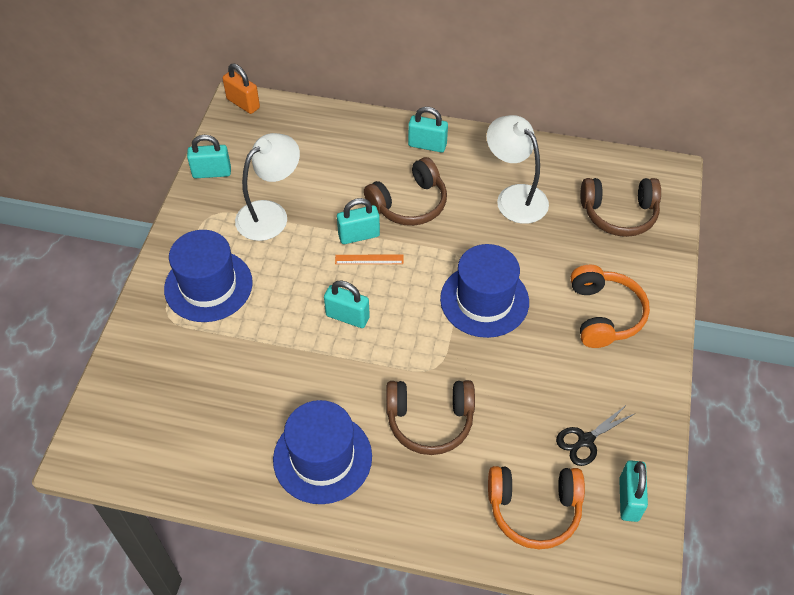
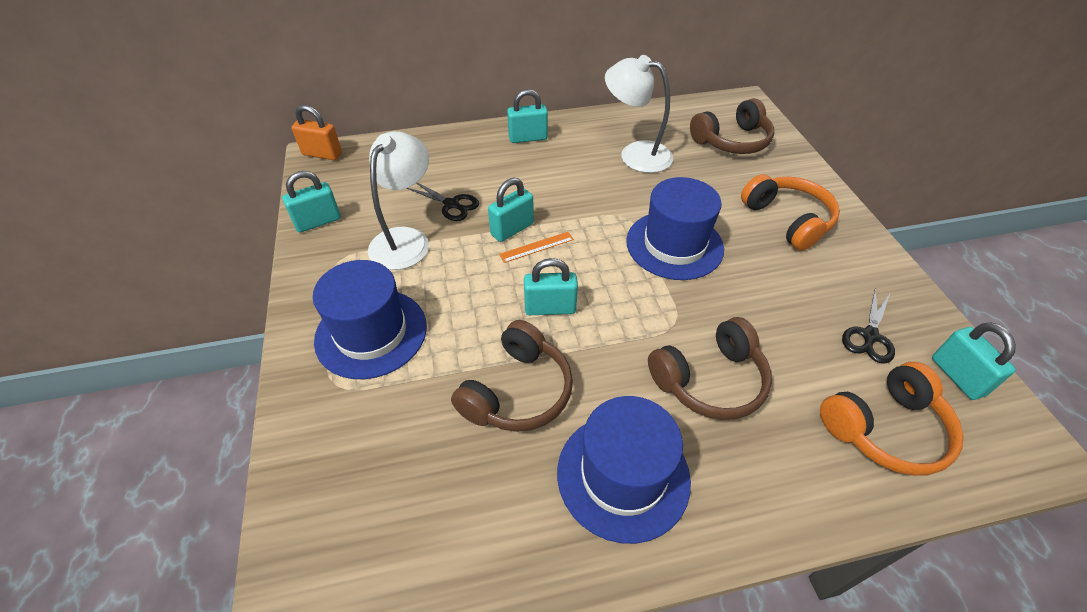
camera: 25 degrees left, 5 degrees down
brown headphones [364,157,447,226] -> brown headphones moved to [451,320,573,432]
none -> black scissors [407,183,479,221]

